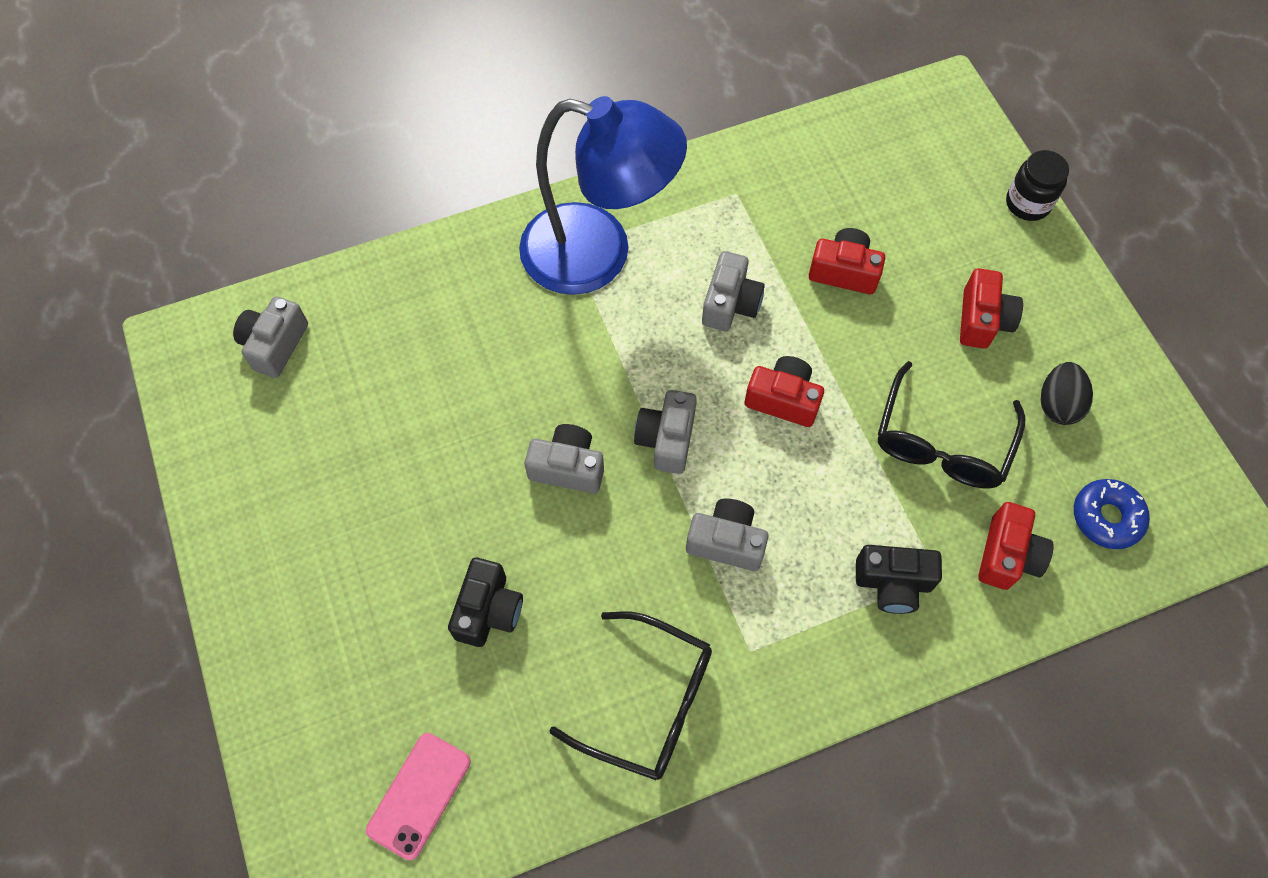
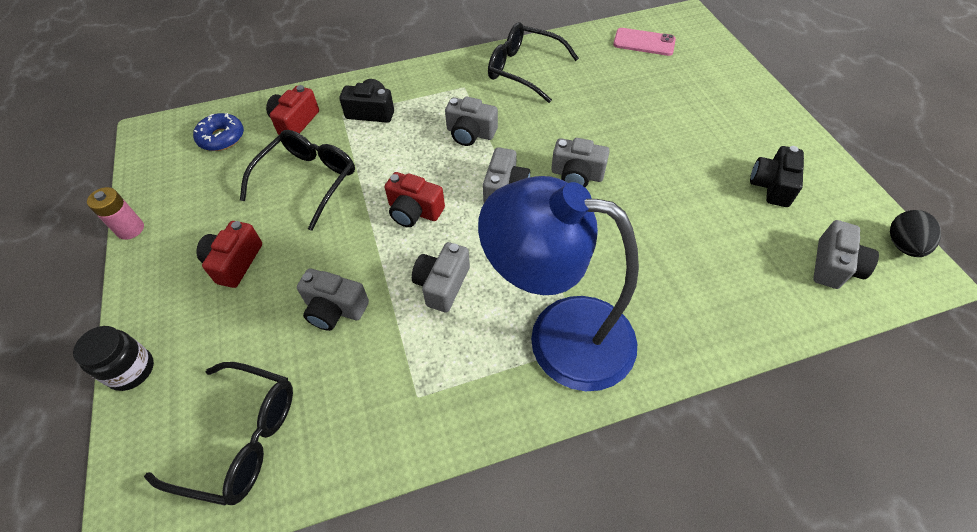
camera: 175 degrees left, 10 degrees down
pink phone [366,733,471,860] -> pink phone turned 75 degrees clockwise [613,28,676,56]
black camera [448,558,523,647] -> black camera moved to [750,146,804,207]
red camera [809,228,885,294] -> grey camera [297,268,369,331]
black egg [1041,362,1093,425] -> black egg moved to [890,210,941,257]
none -> pink battery [87,187,144,240]
none -> black glasses [144,362,293,505]

